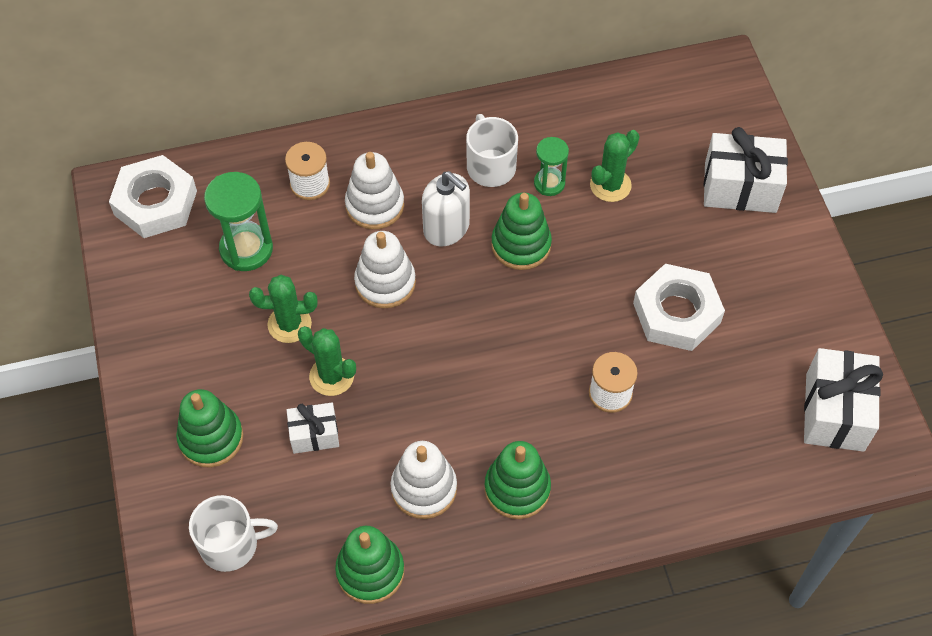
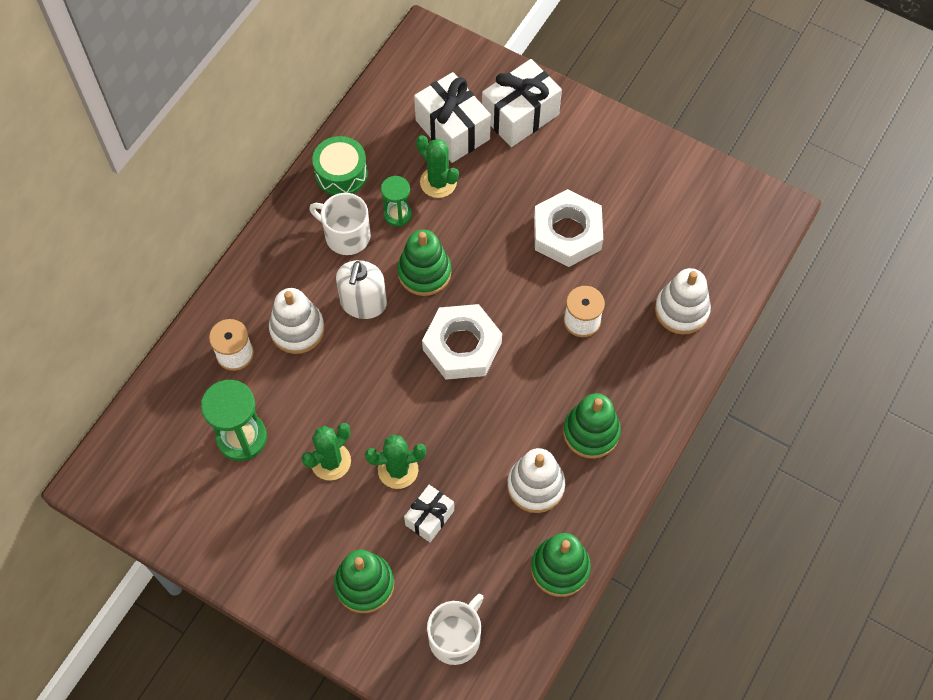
camera: 45 degrees left, 5 degrees up
white nut [109,155,197,238] -> white nut moved to [422,304,502,380]
white stacking toy [354,231,416,308] -> white stacking toy moved to [655,268,711,335]
white soap dispenser [422,171,470,247] -> white soap dispenser turned 105 degrees clockwise [336,260,387,319]
green cactus [590,130,639,202] -> green cactus turned 45 degrees counterclockwise [416,135,459,198]
white gift [804,348,883,452] -> white gift moved to [414,72,491,163]
none -> green drum [312,136,368,195]

